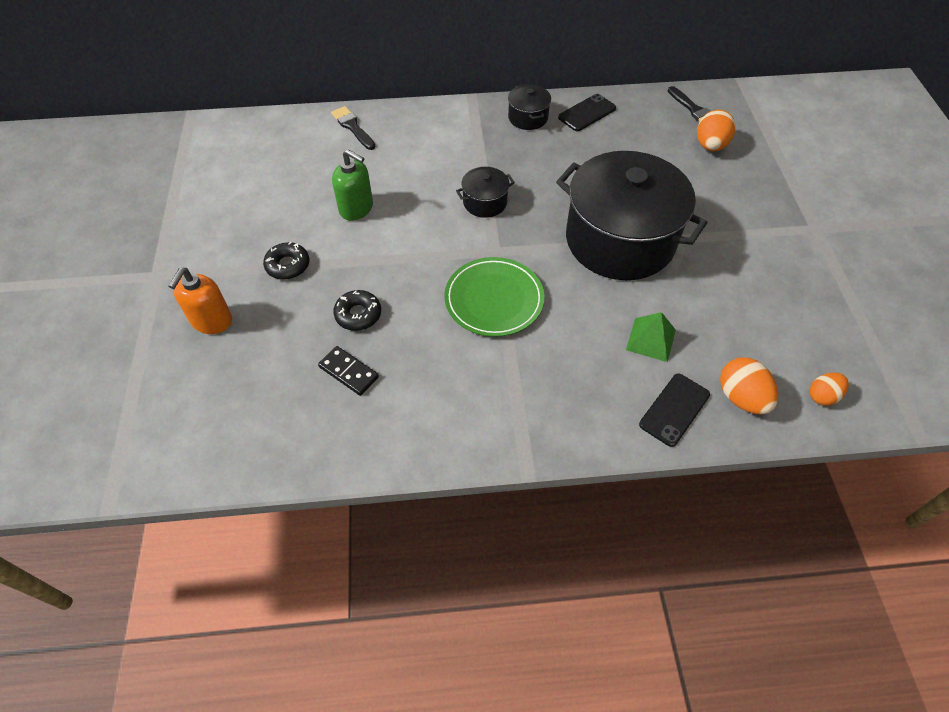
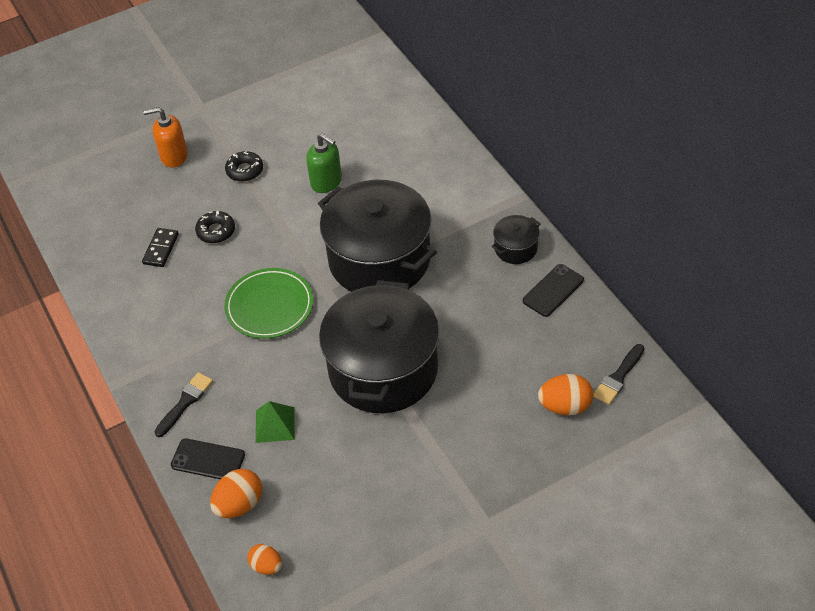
camera: 70 degrees right, 5 degrees down
black brush [331,106,375,150] -> black brush moved to [154,372,213,437]
green soap dispenser [332,150,373,221] -> green soap dispenser turned 60 degrees counterclockwise [306,133,342,193]
black pot [456,167,515,218] -> black pot [318,180,437,292], size x2.38
black phone [558,94,616,131] -> black phone turned 75 degrees counterclockwise [523,264,584,317]

